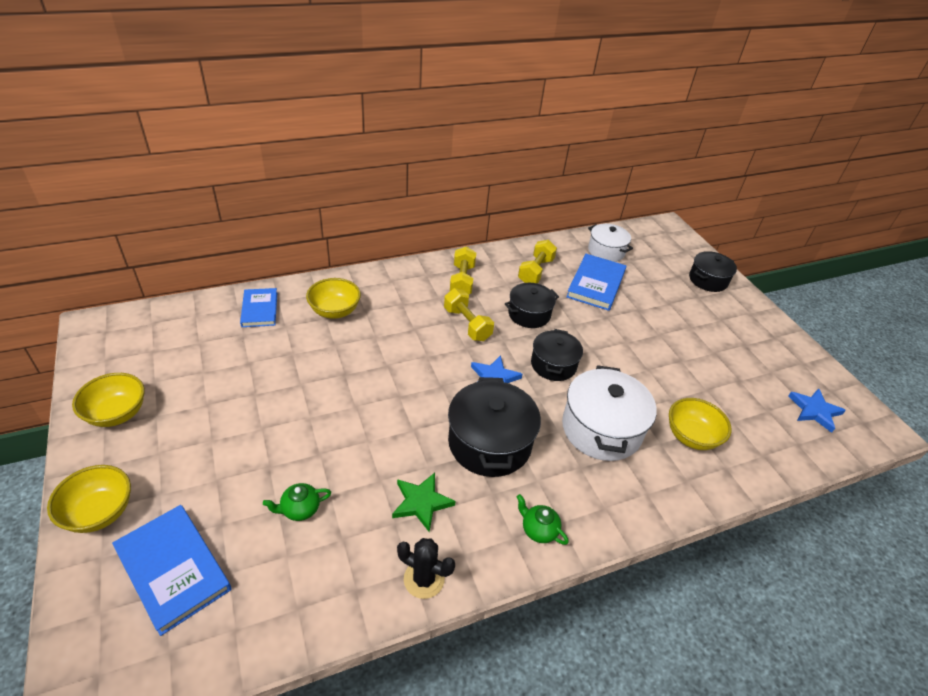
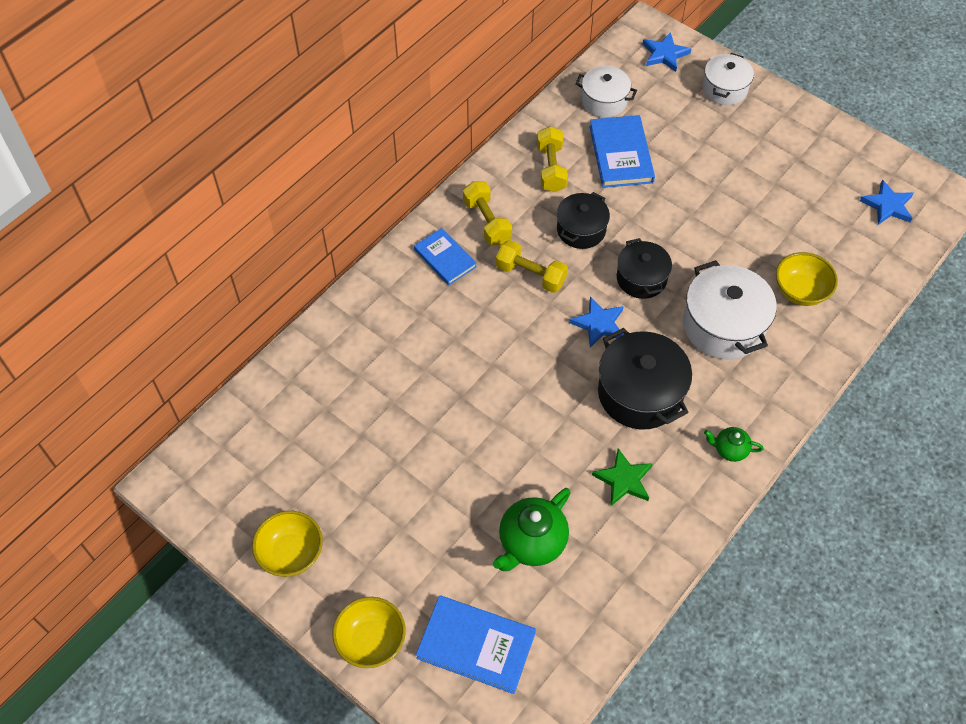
camera: 25 degrees left, 15 degrees up
blue book [240,288,277,327] -> blue book moved to [414,228,477,285]
green teapot [263,483,331,521] -> green teapot [493,488,571,571], size x1.85
yellow bowl [306,278,361,319] -> none
black cactus [397,538,455,599] -> none
black pot [689,251,737,292] -> white pot [703,53,754,105]
none -> blue star [643,32,691,72]

